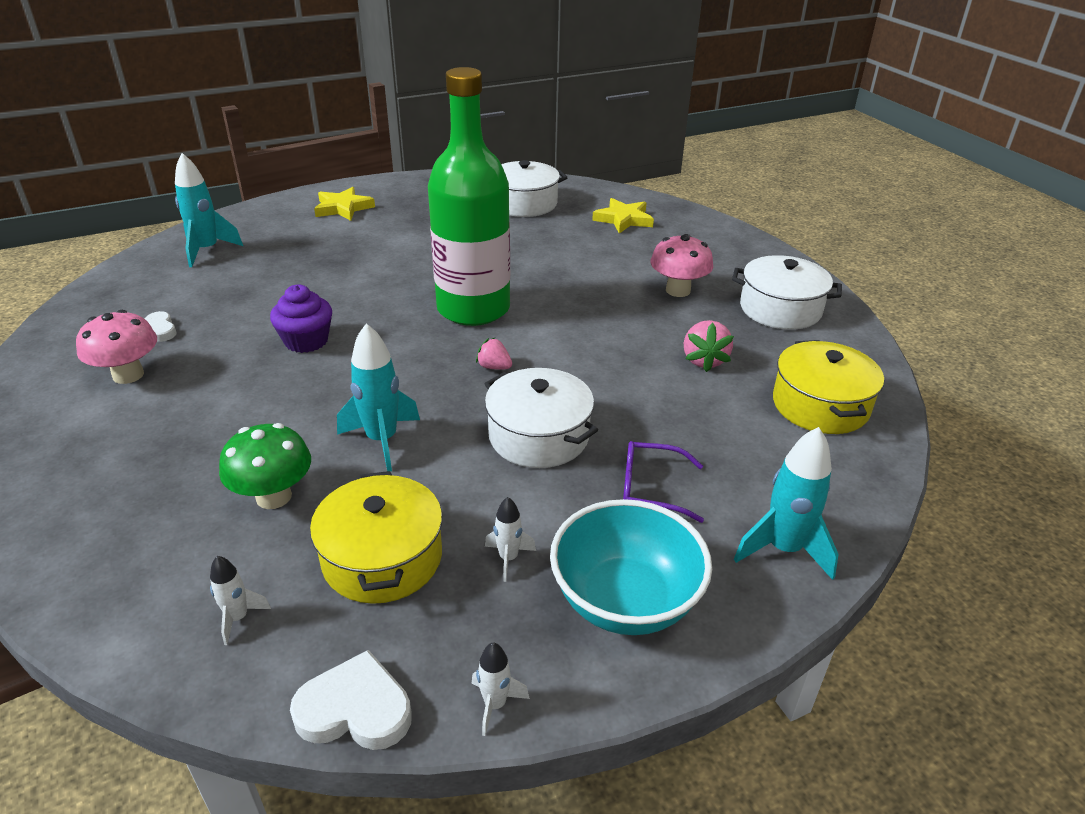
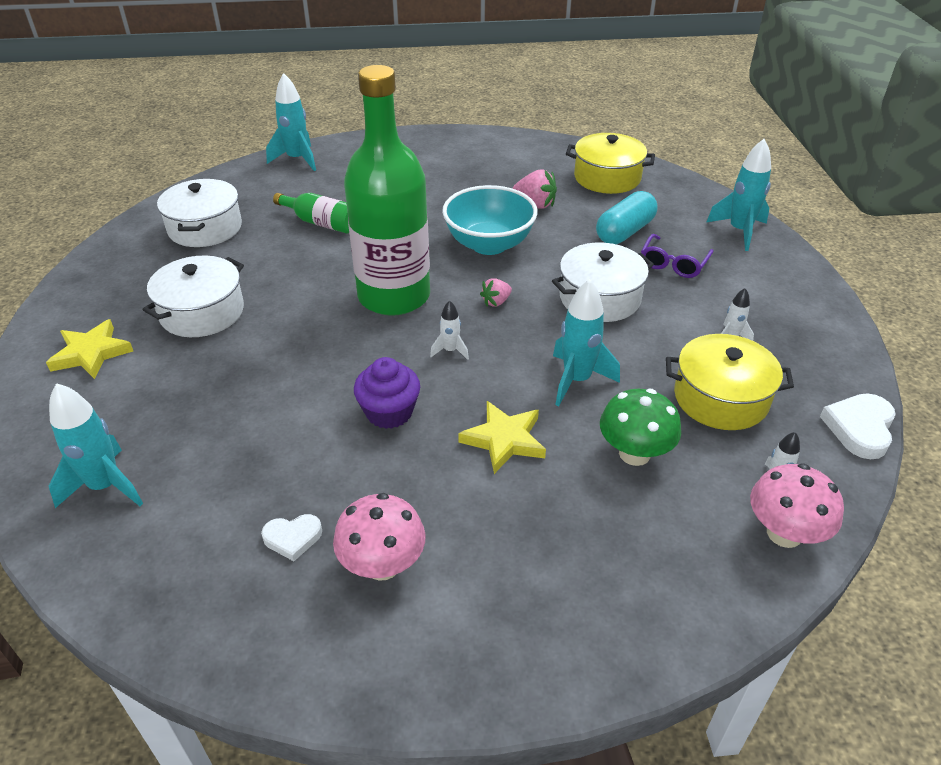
camera: 70 degrees left, 5 degrees up
white rocket [472,643,530,736] -> white rocket moved to [430,300,469,360]
turquoise bowl [550,499,712,635] -> turquoise bowl moved to [442,185,538,255]
yellow star [592,198,654,233] -> yellow star moved to [458,401,546,474]
pink mushroom [650,234,713,297] -> pink mushroom moved to [750,464,844,548]
white pot [732,255,842,330] -> white pot moved to [143,255,244,337]
none -> turquoise rocket [266,73,316,171]
none -> green bottle [273,193,349,234]
none -> turquoise capsule [596,191,658,244]

